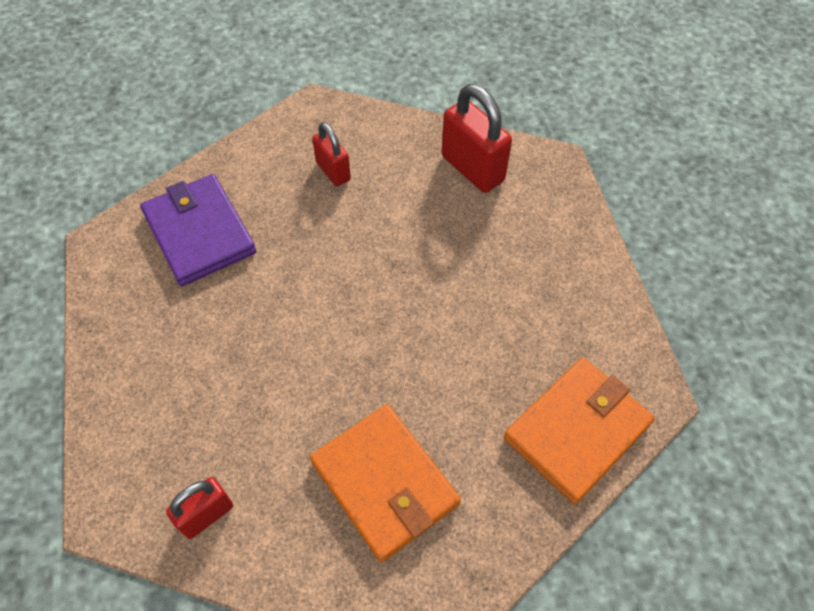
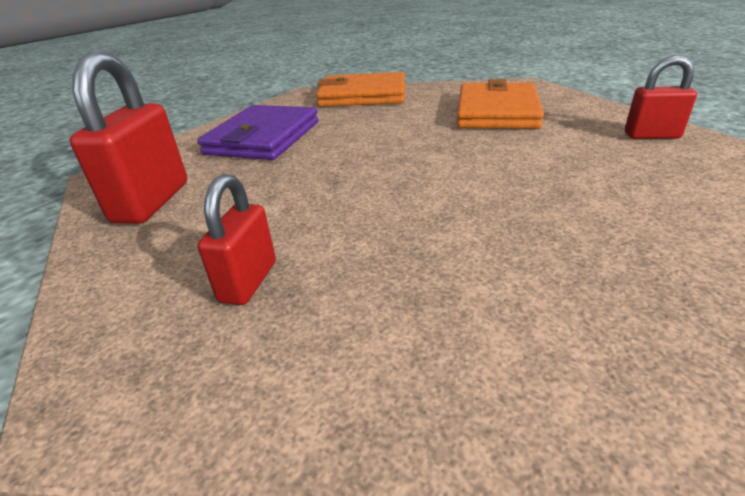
camera: 130 degrees left, 25 degrees down
purple wallet [140,174,256,286] -> purple wallet moved to [197,105,319,160]

